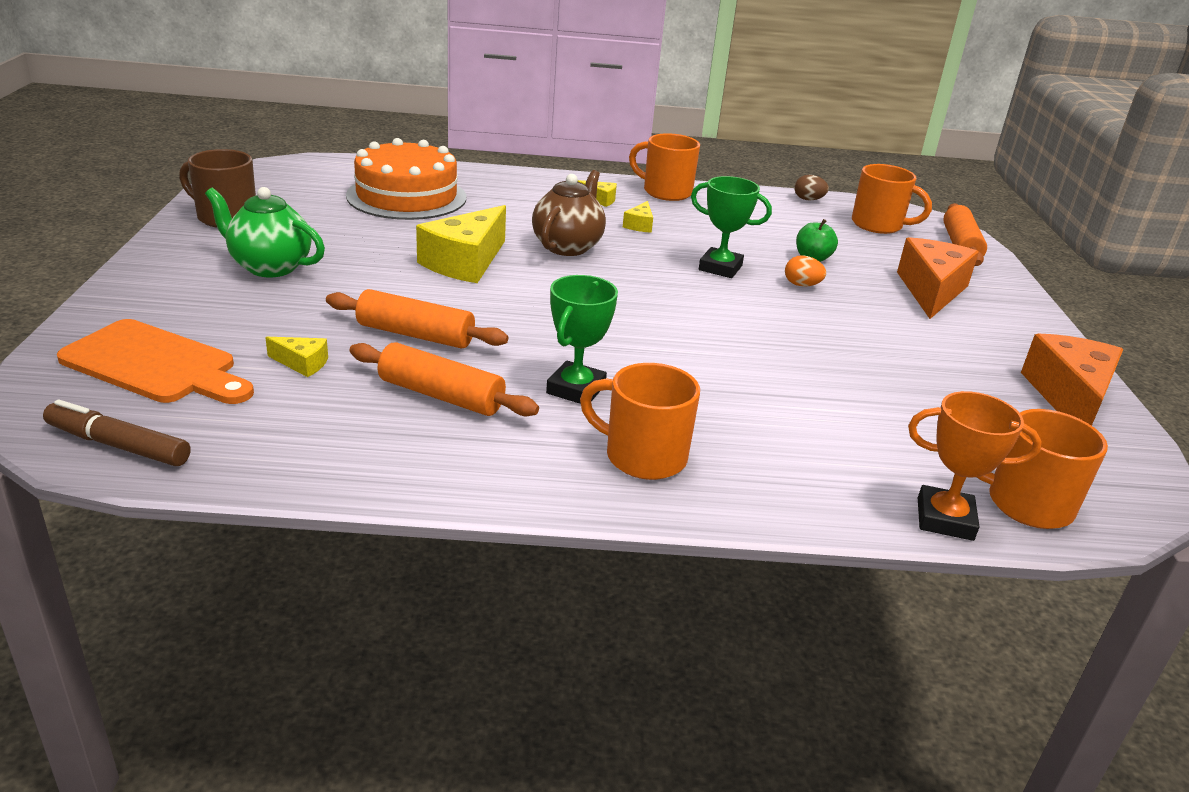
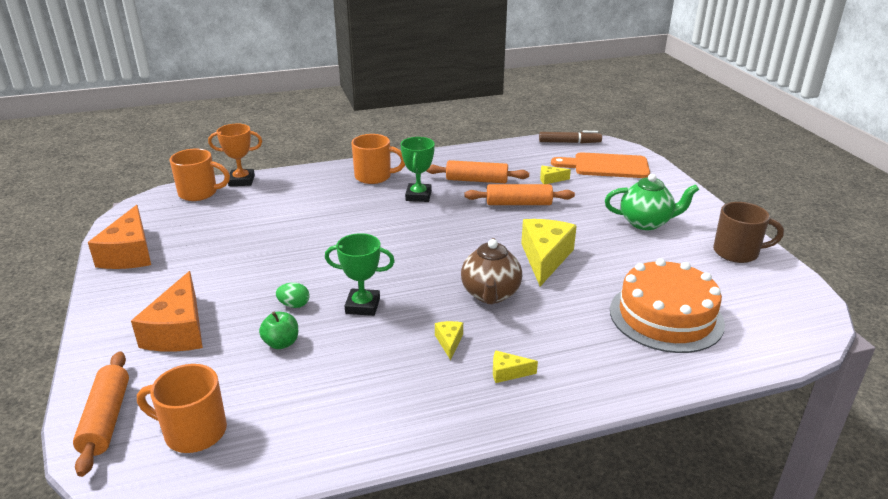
camera: 165 degrees right, 0 degrees up
orange mug [629,133,700,201] -> none
orange egg [785,255,826,287] -> green egg [276,283,310,308]
brown egg [794,175,829,200] -> none

